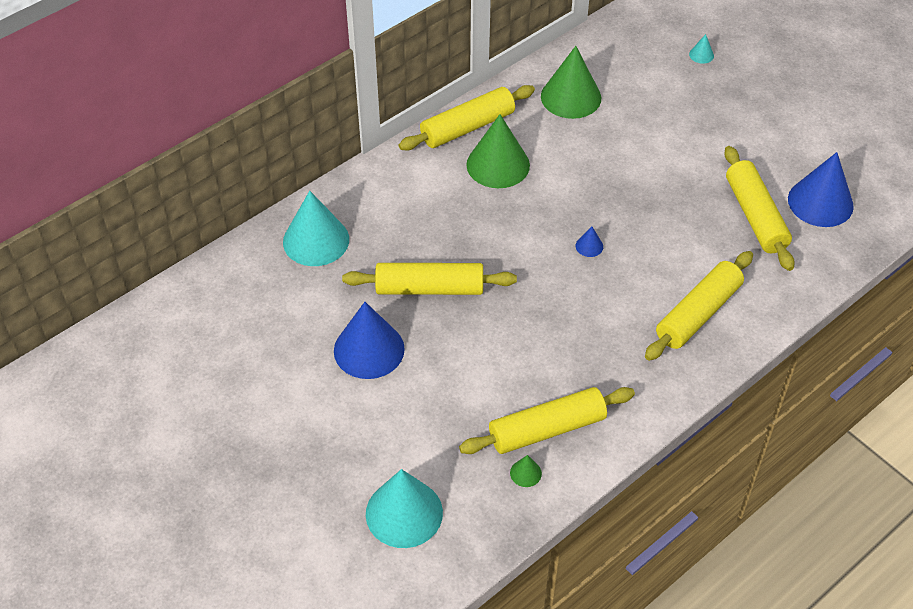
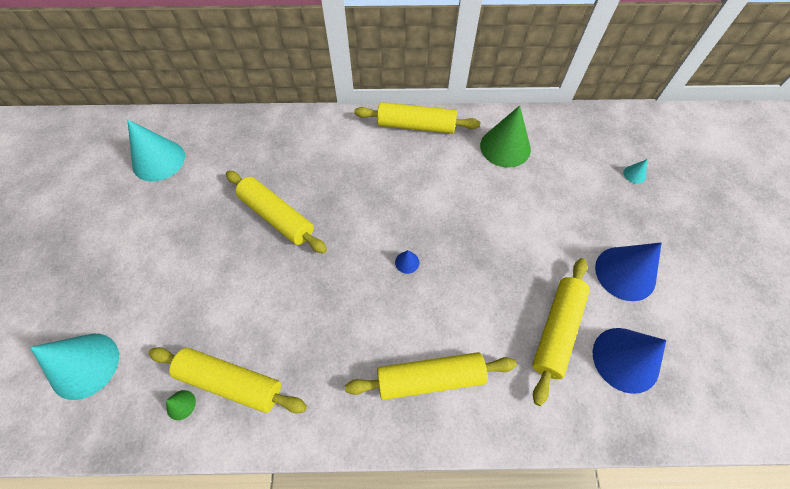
camera: 40 degrees right, 10 degrees up
turquoise cone [283,191,349,266] -> turquoise cone moved to [127,120,185,182]
blue cone [334,302,405,379] -> blue cone moved to [595,243,662,301]
green cone [467,114,530,188] -> none

